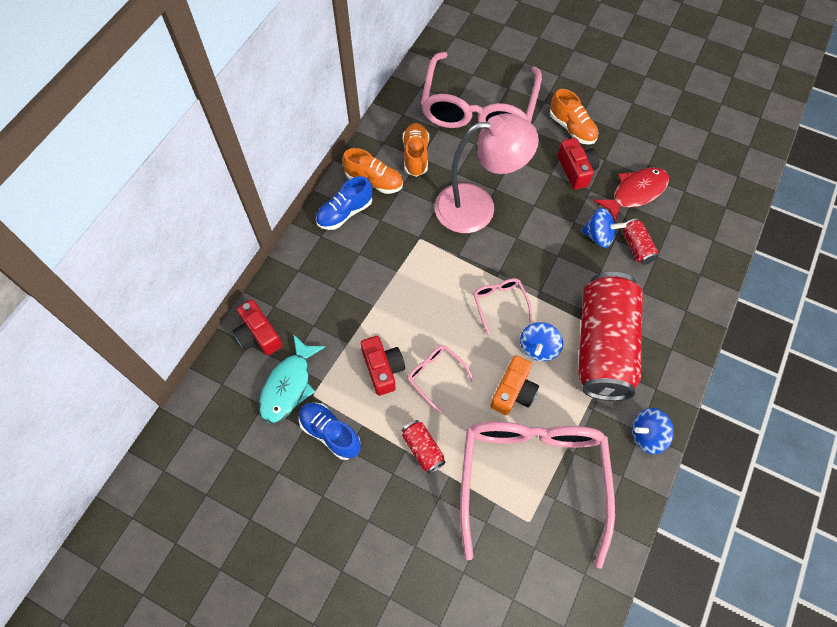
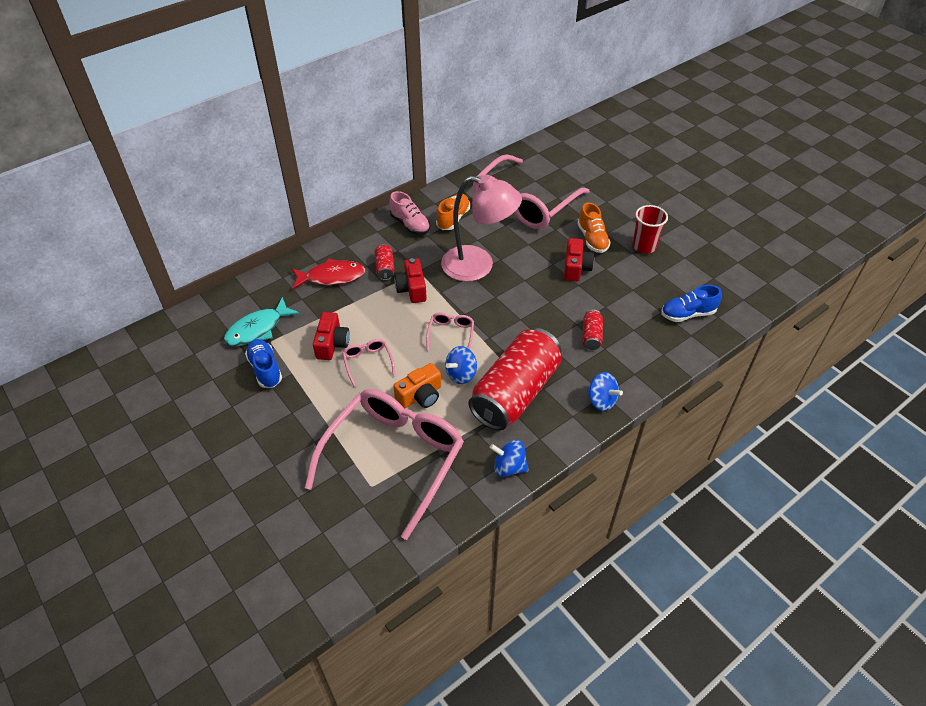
camera: 25 degrees right, 15 degrees down
red camera [233,299,282,355] -> red camera moved to [394,258,427,303]
blue shoe [316,176,372,230] -> blue shoe moved to [661,285,722,322]
orange shoe [342,148,403,194] -> pink shoe [389,191,430,235]
red can [402,420,446,474] -> red can moved to [375,244,394,281]
blue spinning top [581,208,626,248] -> blue spinning top moved to [587,372,623,411]
red fish [594,167,669,223] -> red fish moved to [292,258,365,289]
none -> red cup [632,205,668,254]

